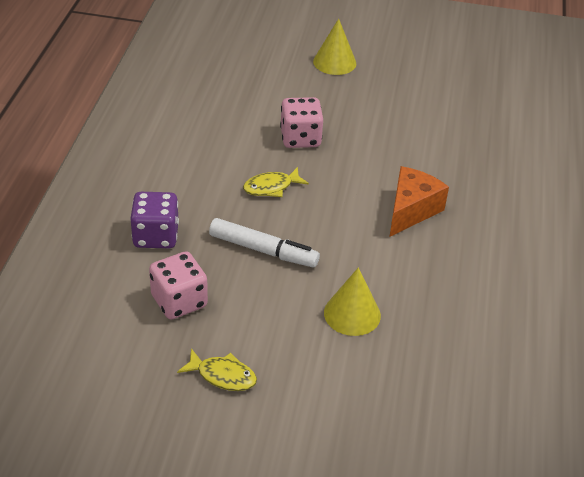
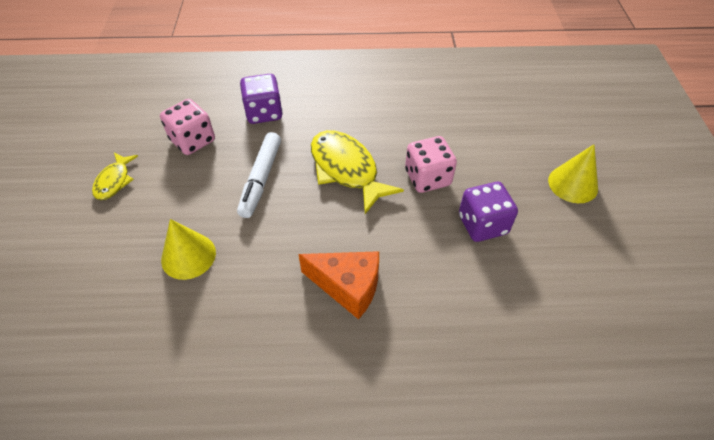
camera: 80 degrees right, 10 degrees up
yellow fish [243,167,309,197] -> yellow fish [311,130,404,214], size x1.81
none -> purple dice [459,182,518,242]

